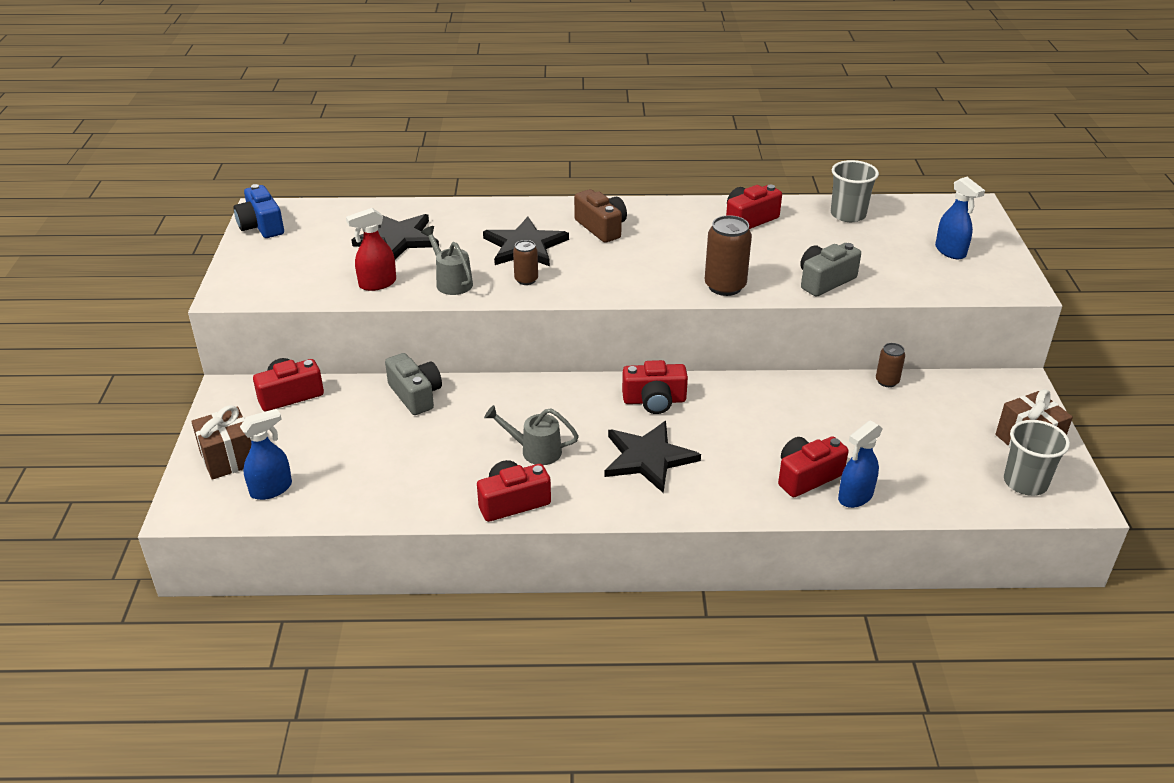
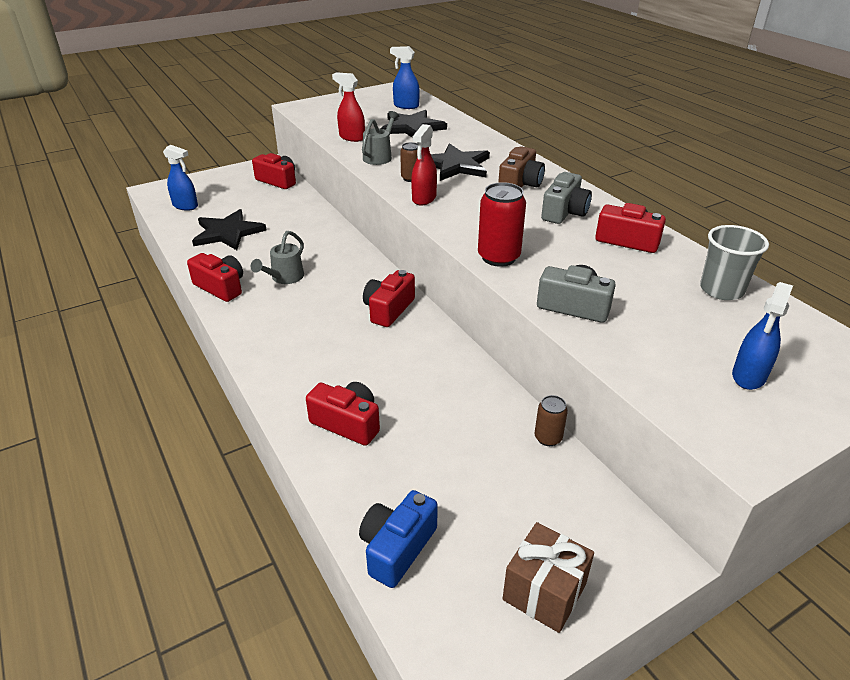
camera: 60 degrees right, 0 degrees up
brown gift [191,405,251,480] -> none
blue camera [234,184,284,238] -> blue camera moved to [359,490,438,588]
grey camera [385,353,442,415] -> grey camera moved to [541,172,592,224]
grey watering can [484,405,579,465] -> grey watering can turned 135 degrees counterclockwise [251,231,304,284]
black star [604,421,701,493] -> black star moved to [192,209,267,250]
red camera [622,360,688,414] -> red camera turned 60 degrees clockwise [363,270,415,327]
brown can [705,215,752,296] -> red can [478,182,526,267]
blue spray bottle [838,420,883,508] -> blue spray bottle moved to [390,46,420,109]
grey cup [1004,420,1070,496] -> none
none -> red spray bottle [411,124,437,205]

